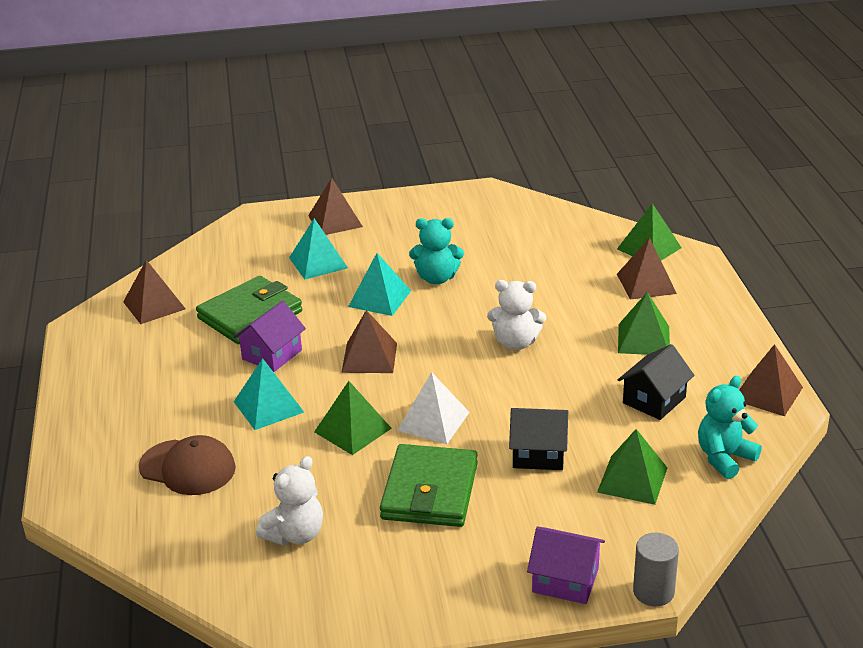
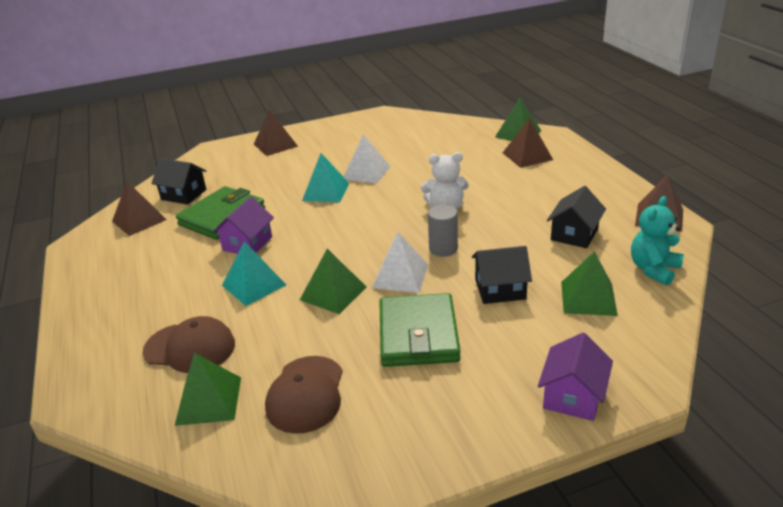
camera: 10 degrees left, 0 degrees up
white teddy bear [256,456,323,546] -> brown cap [265,356,343,434]
turquoise pyramid [289,218,348,279] -> none
brown pyramid [341,310,397,373] -> none
turquoise teddy bear [409,218,464,284] -> white pyramid [344,134,391,184]
purple house [527,527,605,604] -> purple house turned 75 degrees counterclockwise [538,333,613,421]
green pyramid [618,292,670,355] -> green pyramid moved to [175,353,241,426]
grey cylinder [633,532,679,606] -> grey cylinder moved to [428,205,458,257]
none -> black house [151,158,206,205]

